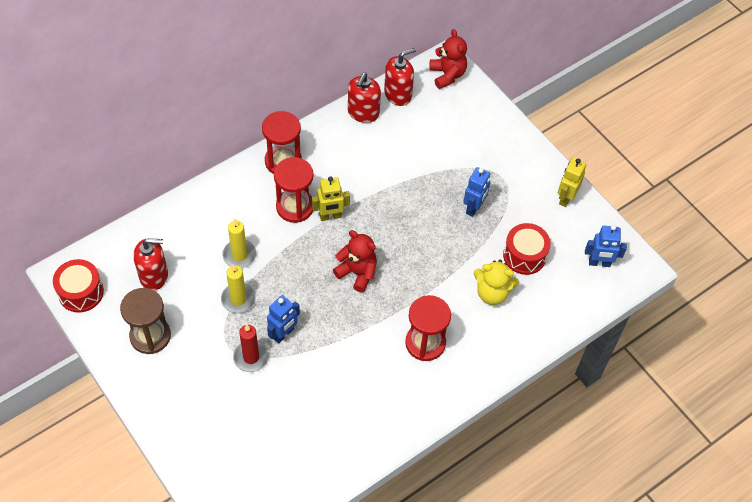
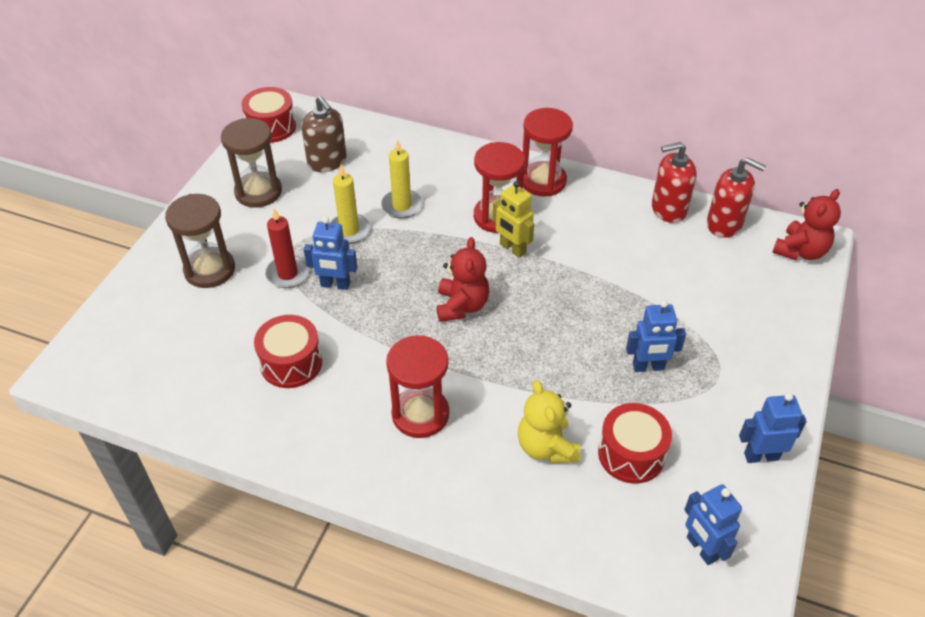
camera: 60 degrees right, 10 degrees down
red soap dispenser [133,238,168,291] -> brown soap dispenser [301,96,347,172]
yellow robot [558,158,586,207] -> blue robot [739,392,807,463]
none -> brown hourglass [165,194,235,288]
none -> red drum [254,315,322,388]

